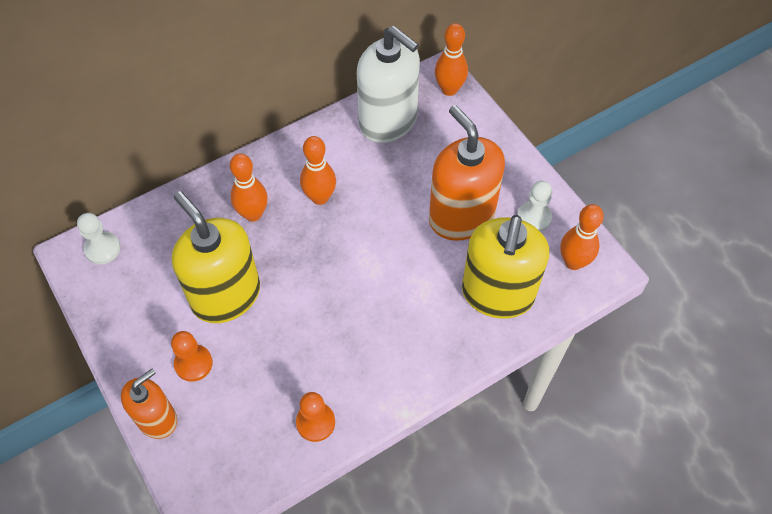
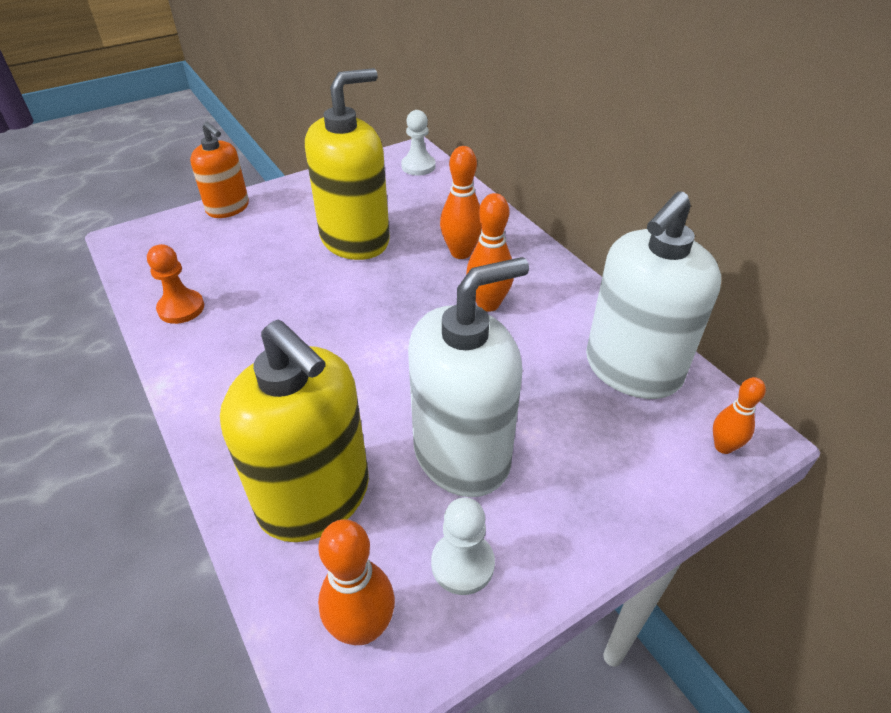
camera: 90 degrees right, 15 degrees down
orange pawn [171,331,213,382] -> none
orange soap dispenser [429,105,505,241] -> white soap dispenser [408,257,529,497]
orange bowling pin [435,23,468,96] -> orange bowling pin [713,377,766,454], size x0.64
yellow soap dispenser [462,215,549,319] -> yellow soap dispenser turned 150 degrees counterclockwise [220,319,369,542]

